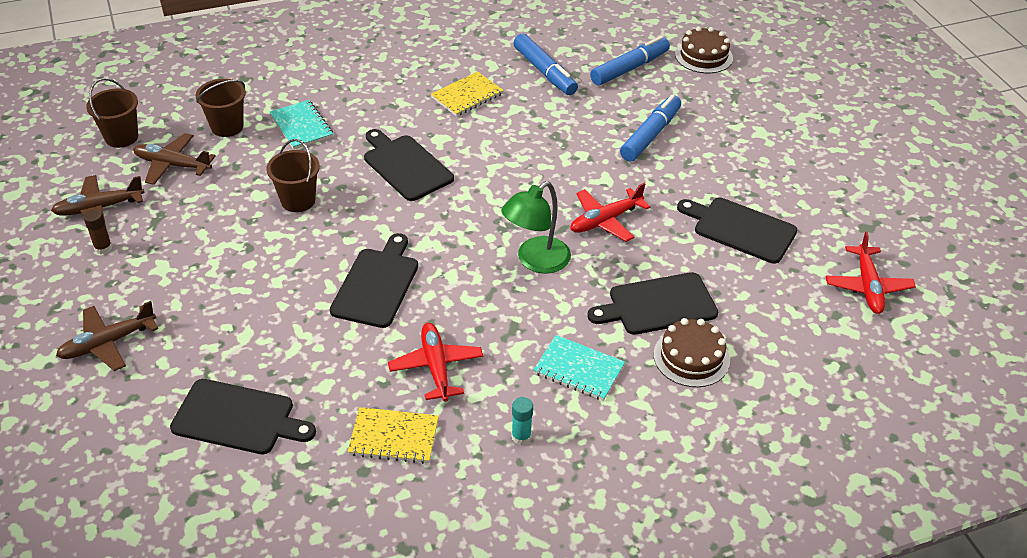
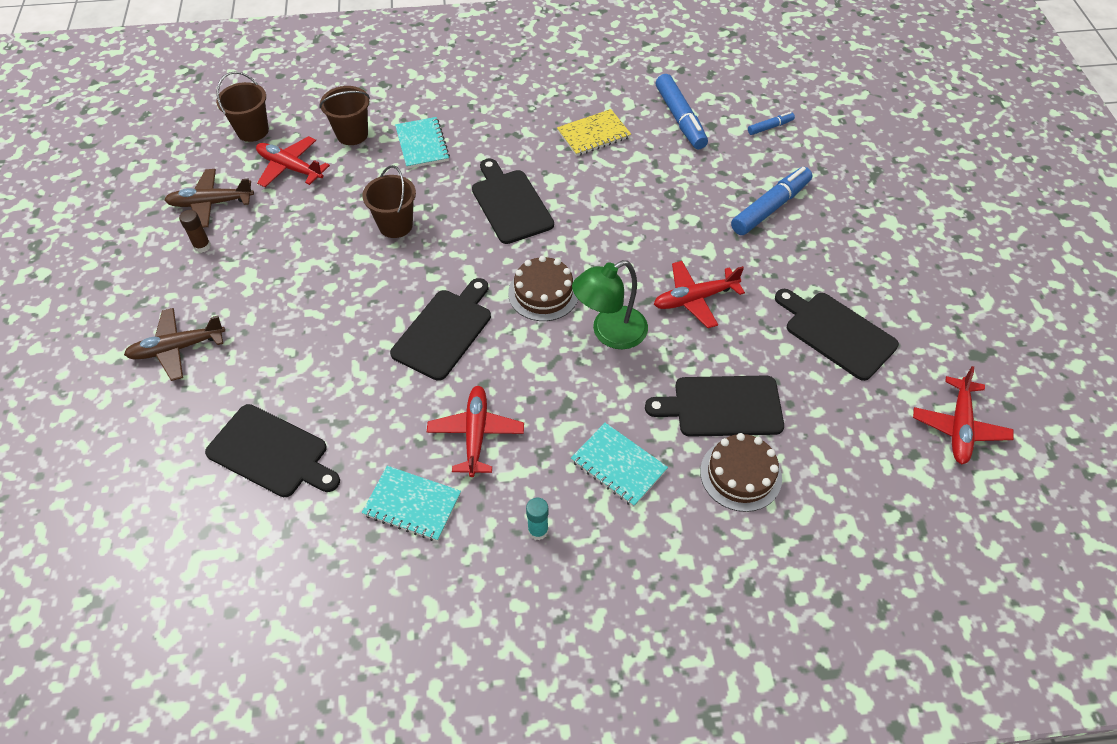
camera: 15 degrees right, 10 degrees up
brown plane [133,133,216,185] -> red plane [256,136,330,187]
yellow notebook [348,407,439,464] -> turquoise notebook [362,466,461,541]
blue marker [590,36,670,86] -> blue marker [748,112,795,135], size x0.50
brown cake [675,26,733,73] -> brown cake moved to [508,256,578,321]

